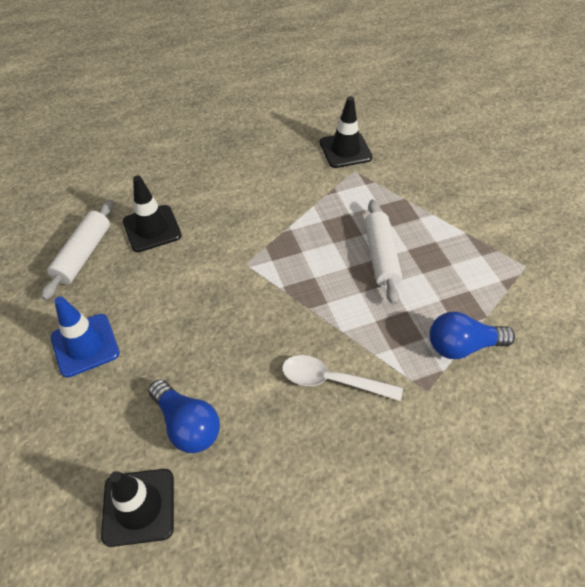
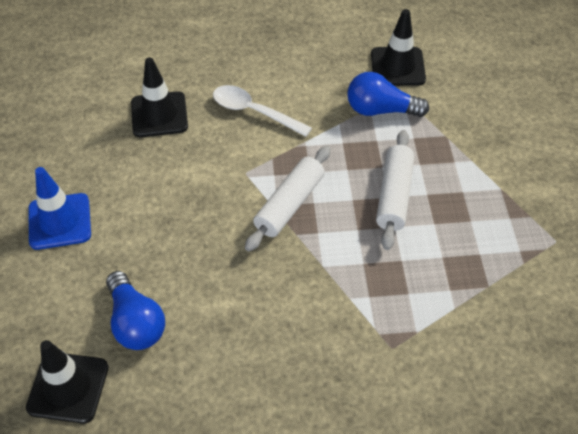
camera: 15 degrees right, 0 degrees up
white rolling pin [41,200,114,300] -> white rolling pin moved to [245,146,331,251]
white spoon [282,355,403,401] -> white spoon moved to [213,85,312,137]
blue light bulb [429,312,515,359] -> blue light bulb moved to [347,72,429,117]

